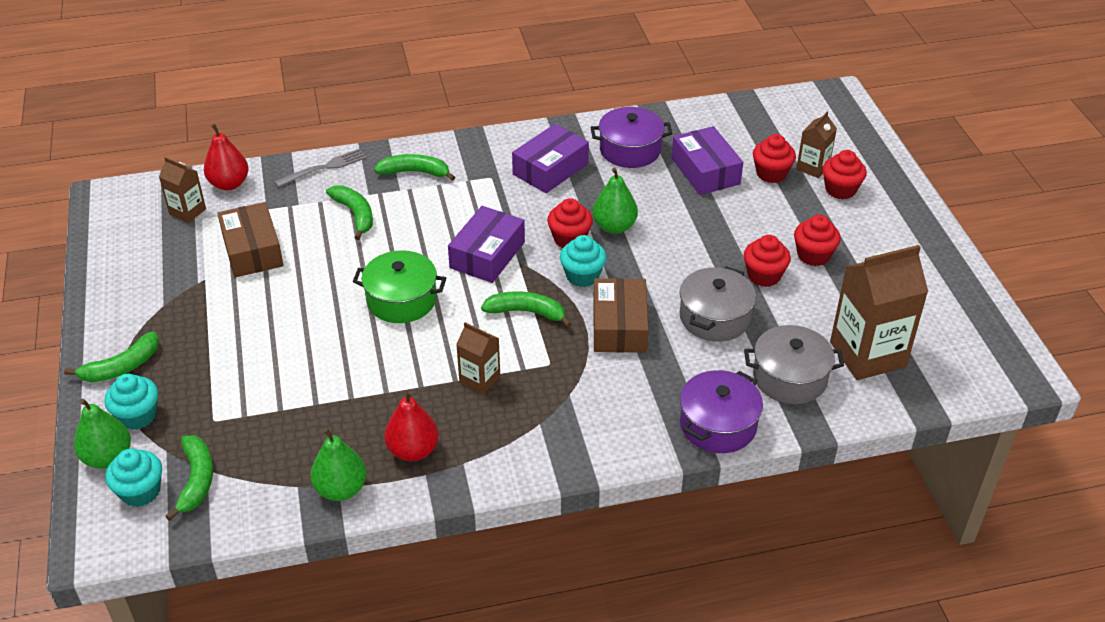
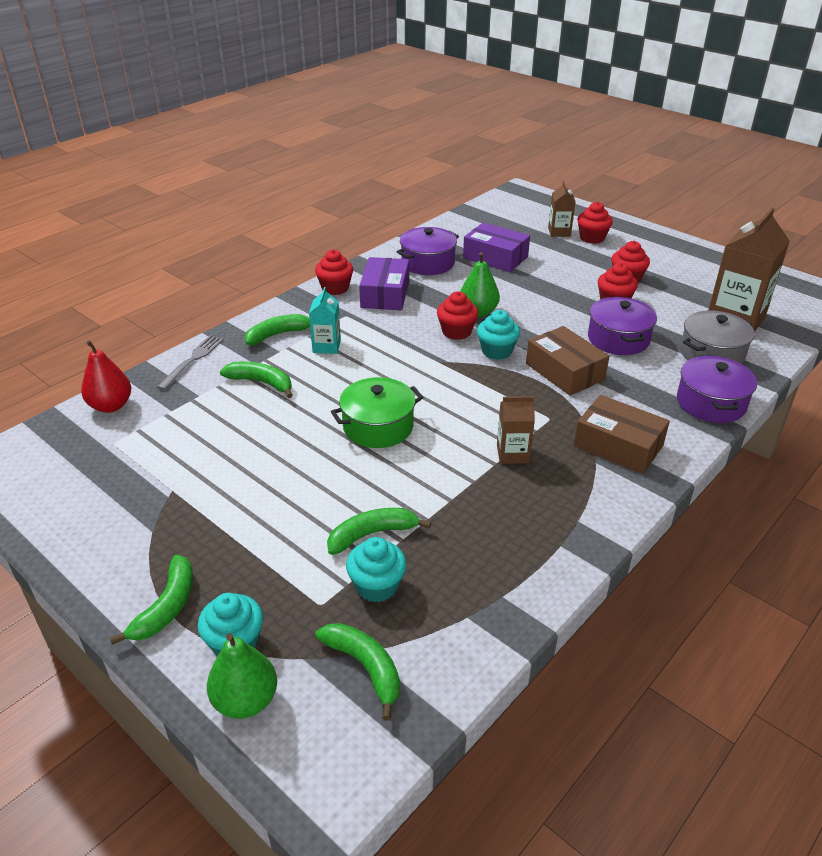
camera: 35 degrees left, 5 degrees down
turquoise cupcake [105,449,162,507] -> turquoise cupcake moved to [346,537,406,602]
brown carton [159,157,206,223] -> none
brown box [217,202,284,278] -> brown box moved to [574,395,670,474]
green pear [310,428,367,501] -> none
red pear [384,390,439,461] -> none
purple box [448,206,525,283] -> none
green banana [481,291,572,327] -> green banana moved to [327,508,431,555]
grey pot [680,266,756,342] -> purple pot [588,297,657,355]
red cupcake [753,134,796,183] -> red cupcake moved to [315,250,353,295]
none -> turquoise carton [309,287,341,354]

